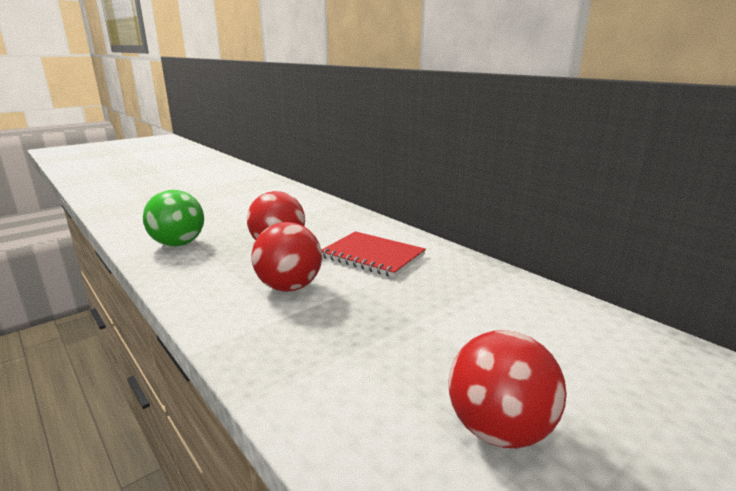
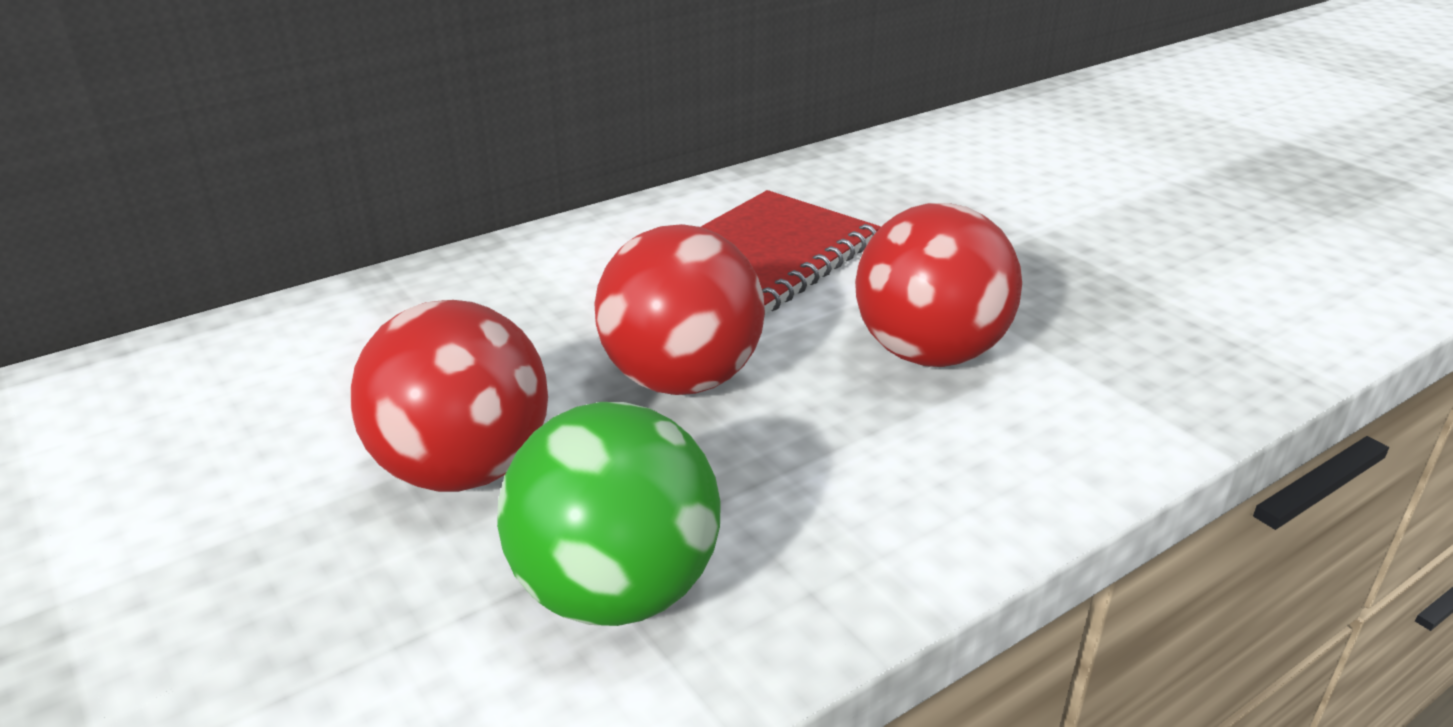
camera: 85 degrees left, 10 degrees up
red ball [449,330,567,448] -> red ball moved to [350,300,548,492]

